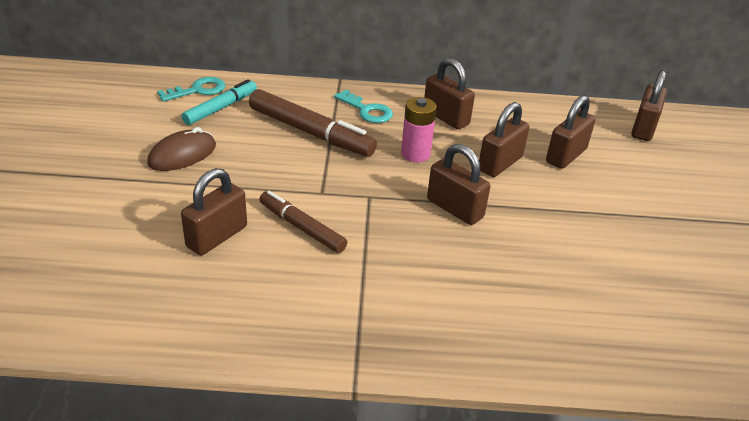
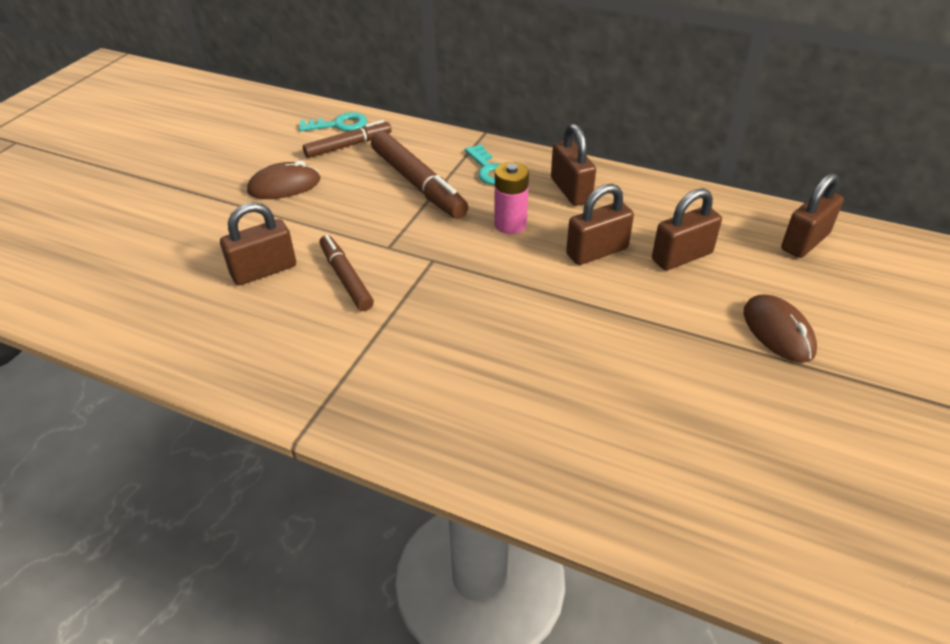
camera: 25 degrees right, 5 degrees up
turquoise marker [182,79,257,125] -> brown marker [303,120,392,158]
brown padlock [427,144,490,225] -> none
none -> brown mouse [744,294,817,363]

